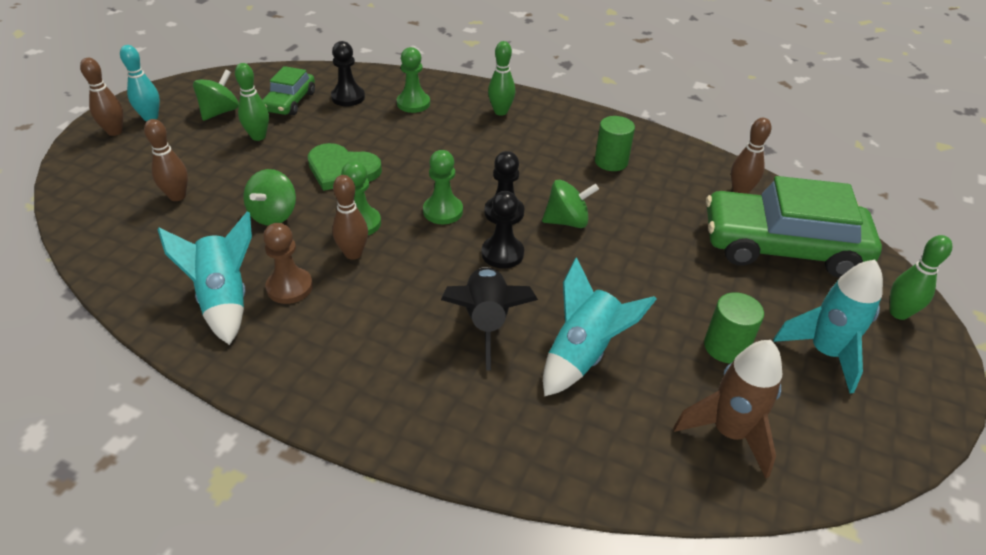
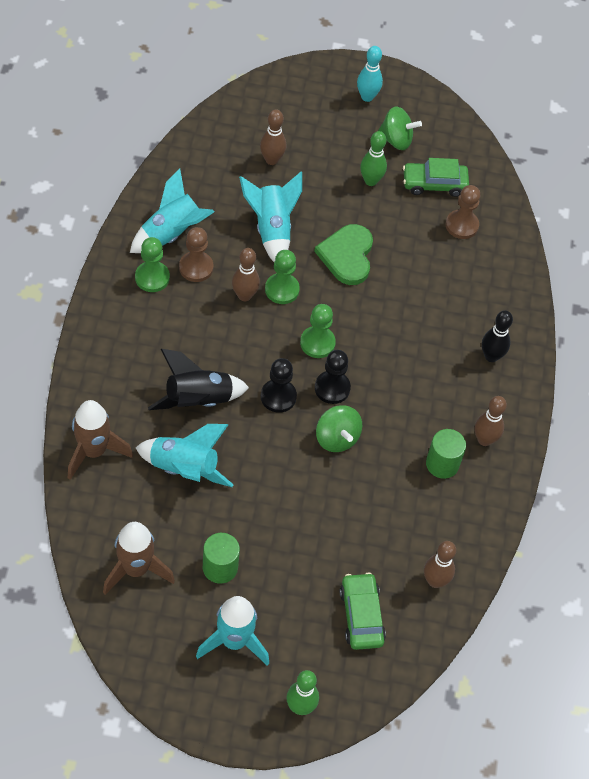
camera: 70 degrees right, 15 degrees up
brown bowling pin [80,58,124,136] -> brown bowling pin moved to [475,396,507,446]
green spinning top [243,169,296,226] -> turquoise rocket [239,171,302,262]
black pawn [331,41,365,106] -> brown pawn [446,185,481,239]
green pawn [397,47,430,113] -> green pawn moved to [135,237,170,292]
green bowling pin [488,41,515,116] -> black bowling pin [482,310,513,362]
green car [706,176,882,278] -> green car [340,572,386,650], size x0.52
none -> brown rocket [68,400,133,480]

